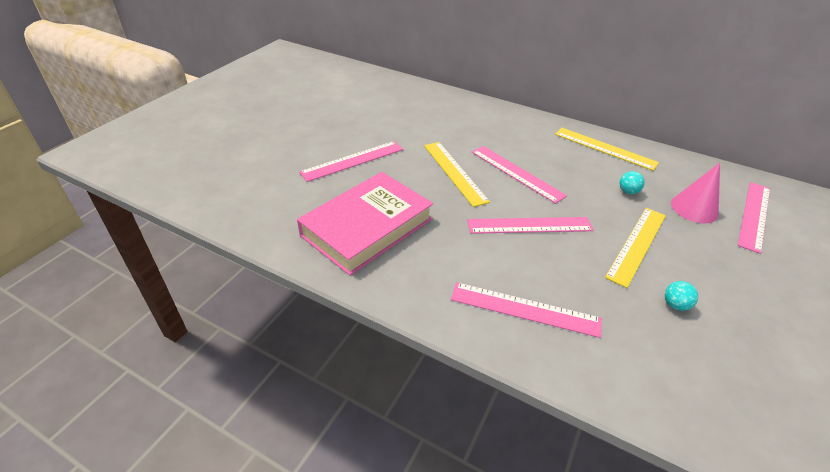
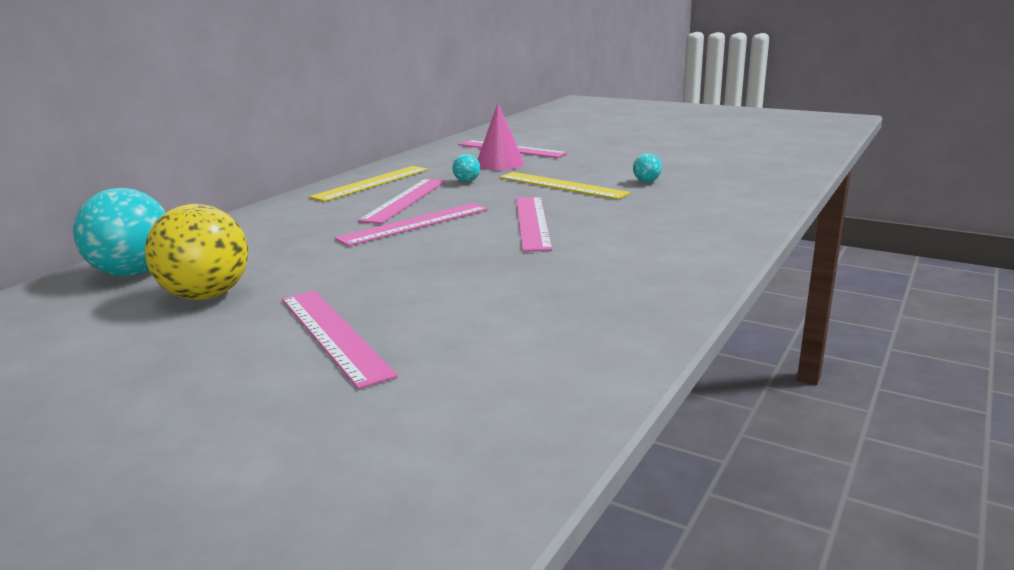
camera: 85 degrees left, 20 degrees down
pink book [297,172,433,275] -> none
yellow ruler [424,142,490,207] -> none
pink ruler [451,282,602,338] -> pink ruler moved to [358,179,446,224]
none -> turquoise ball [73,188,166,276]
none -> yellow ball [145,204,248,300]

